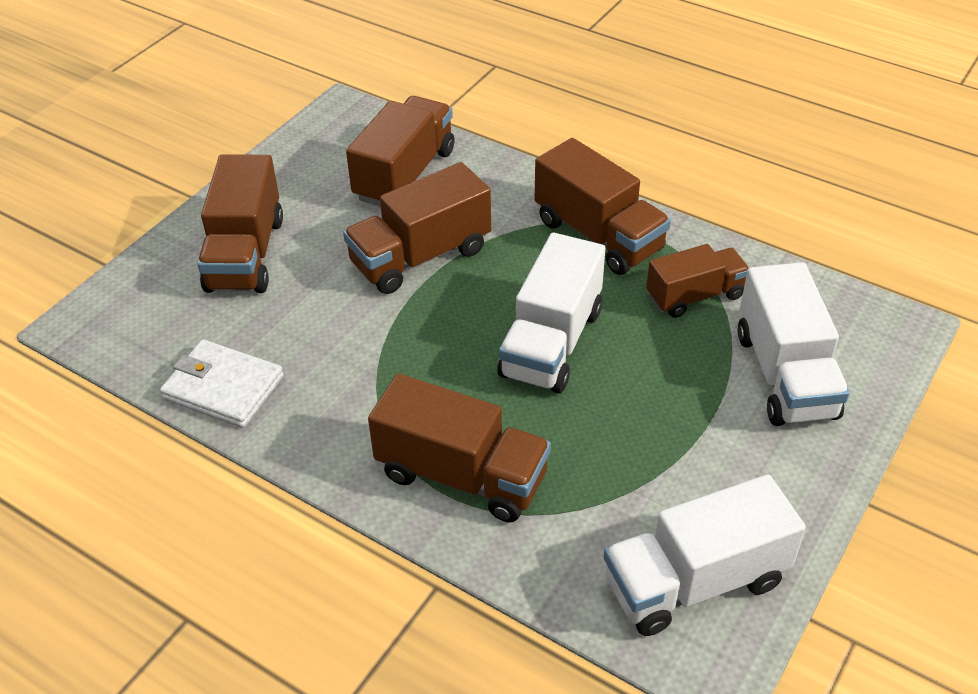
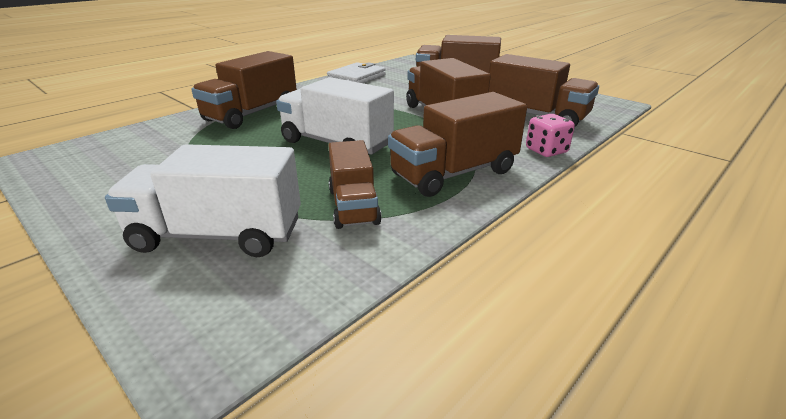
camera: 100 degrees right, 15 degrees down
white truck [604,475,806,636] -> none
none -> pink dice [526,114,575,157]

